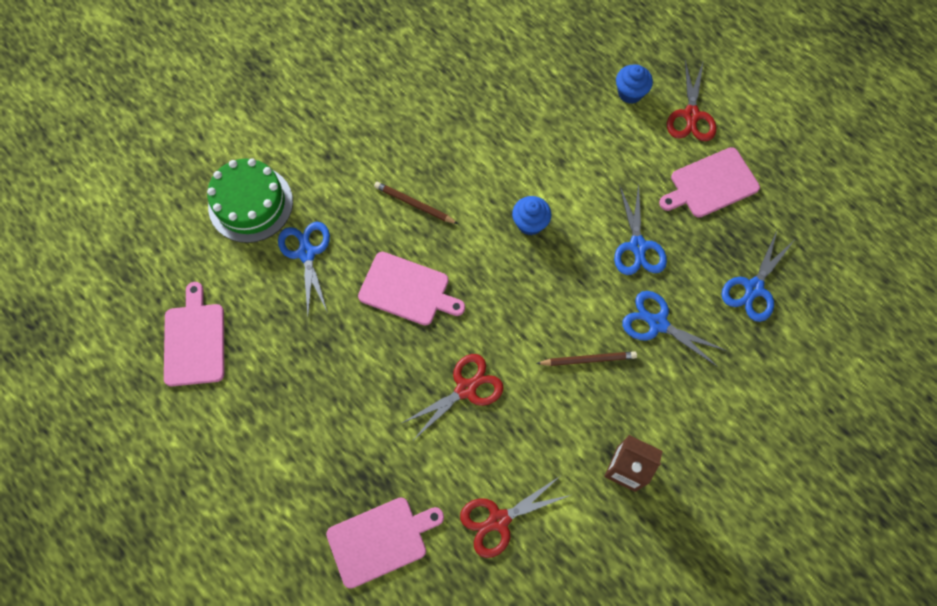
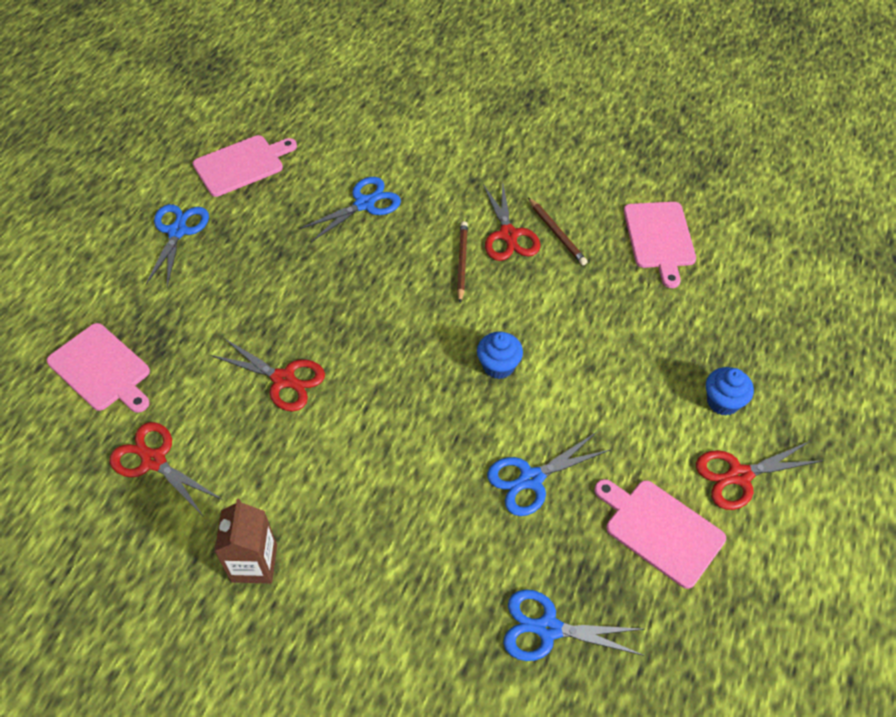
camera: 65 degrees right, 15 degrees down
green cake [207,158,293,243] -> none
pink cutting board [358,252,465,326] -> pink cutting board moved to [624,202,696,288]
brown pencil [536,351,637,366] -> brown pencil moved to [528,197,588,265]
blue scissors [622,291,727,367] -> blue scissors moved to [145,204,209,287]
none -> red scissors [483,181,541,261]

